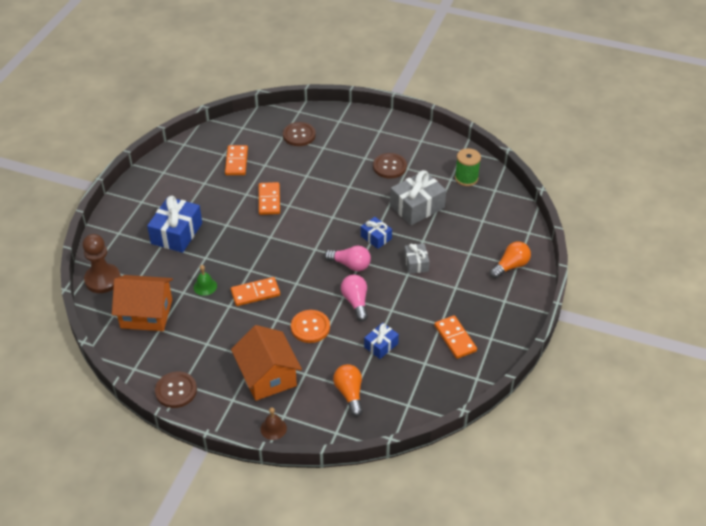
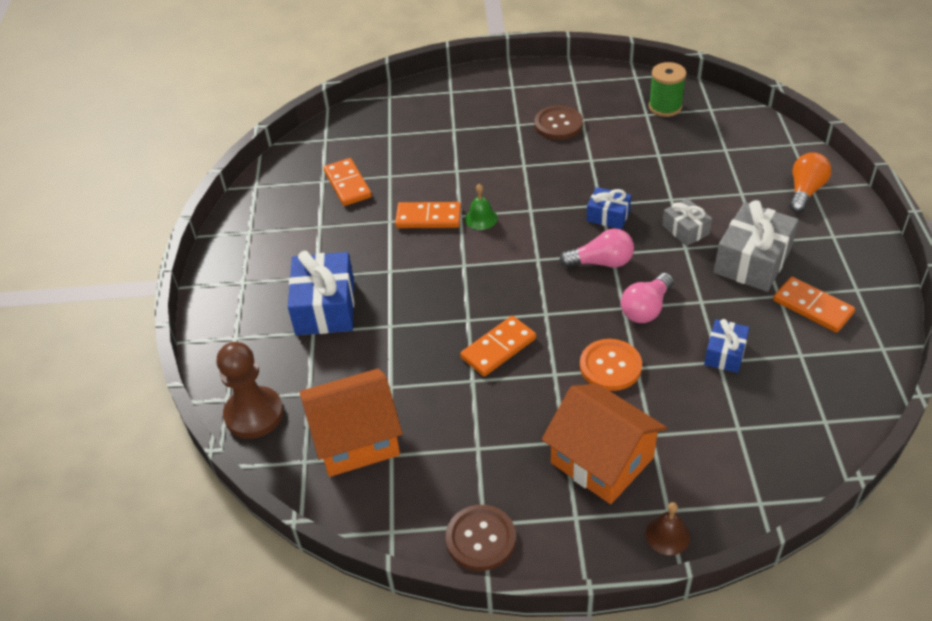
camera: 20 degrees left, 0 degrees up
green bell [194,265,217,296] -> green bell moved to [465,184,498,230]
orange domino [259,182,280,215] -> orange domino turned 60 degrees counterclockwise [395,202,461,228]
brown button [283,122,316,146] -> none
orange light bulb [333,364,363,417] -> none
pink light bulb [341,275,368,321] -> pink light bulb turned 105 degrees counterclockwise [621,273,674,323]
grey gift [390,170,446,225] -> grey gift moved to [714,200,799,292]

